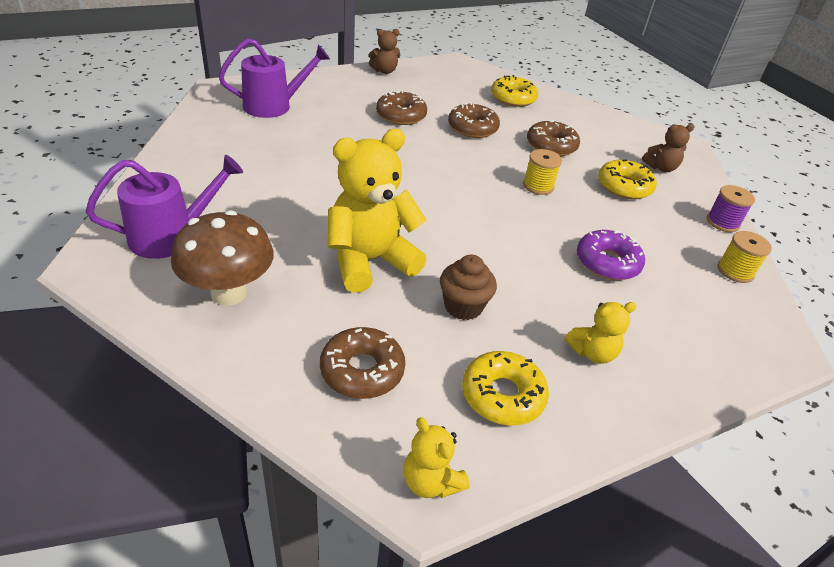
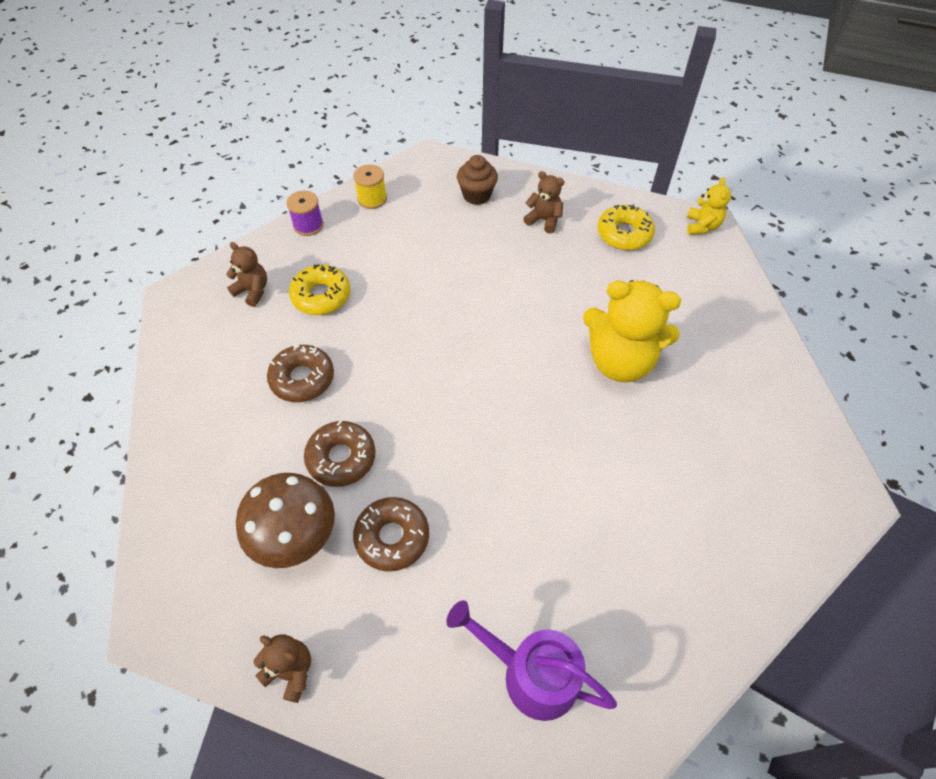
camera: 130 degrees left, 15 degrees up
purple watering can [86,155,243,259] -> none
brown mushroom [171,210,274,306] -> brown mushroom moved to [236,473,335,568]
brown donut [320,327,405,399] -> none
brown cupcake [440,255,497,320] -> brown cupcake moved to [457,155,498,205]
yellow donut [491,75,538,107] -> none
yellow spool [523,149,562,195] -> none
yellow teddy bear [565,302,636,364] -> brown teddy bear [523,171,564,234]
purple donut [577,230,645,280] -> none

